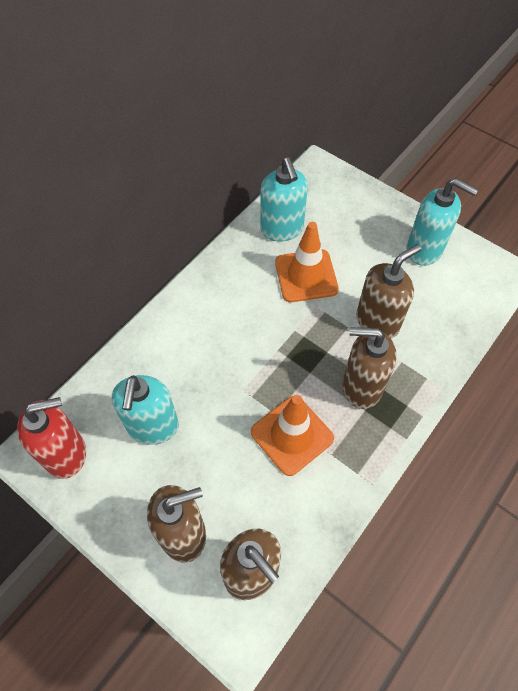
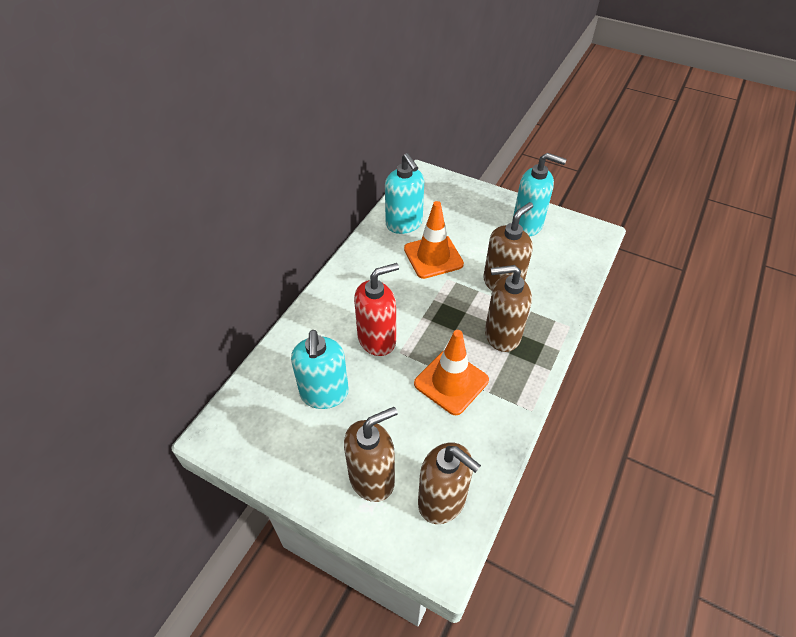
camera: 10 degrees left, 10 degrees down
red soap dispenser [17,397,86,479] -> red soap dispenser moved to [354,263,399,356]

